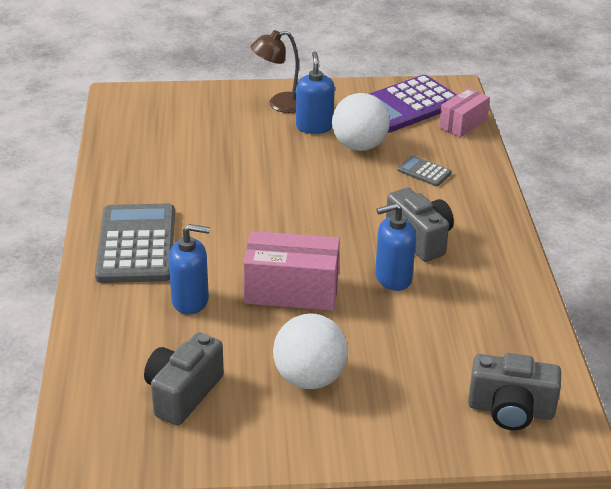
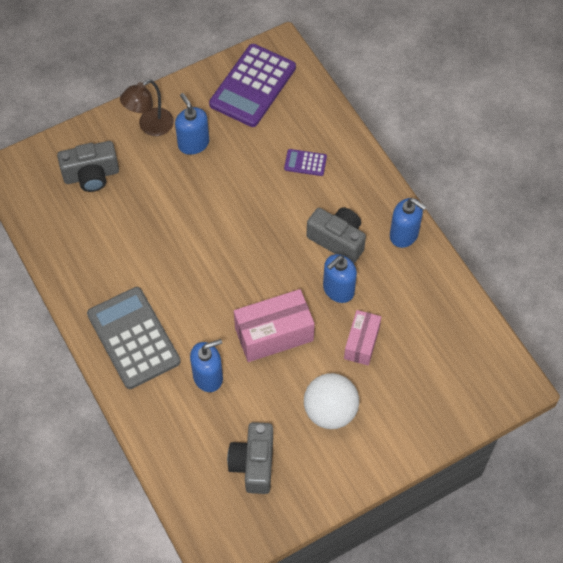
camera: 25 degrees left, 25 degrees up
white ball [332,93,390,151] -> none
grey calculator [397,156,452,186] -> purple calculator [284,149,327,176]
pink box [439,88,490,137] -> pink box moved to [344,310,381,366]
grey camera [468,353,561,430] -> grey camera moved to [57,141,119,192]
none -> blue soap dispenser [390,198,427,248]

